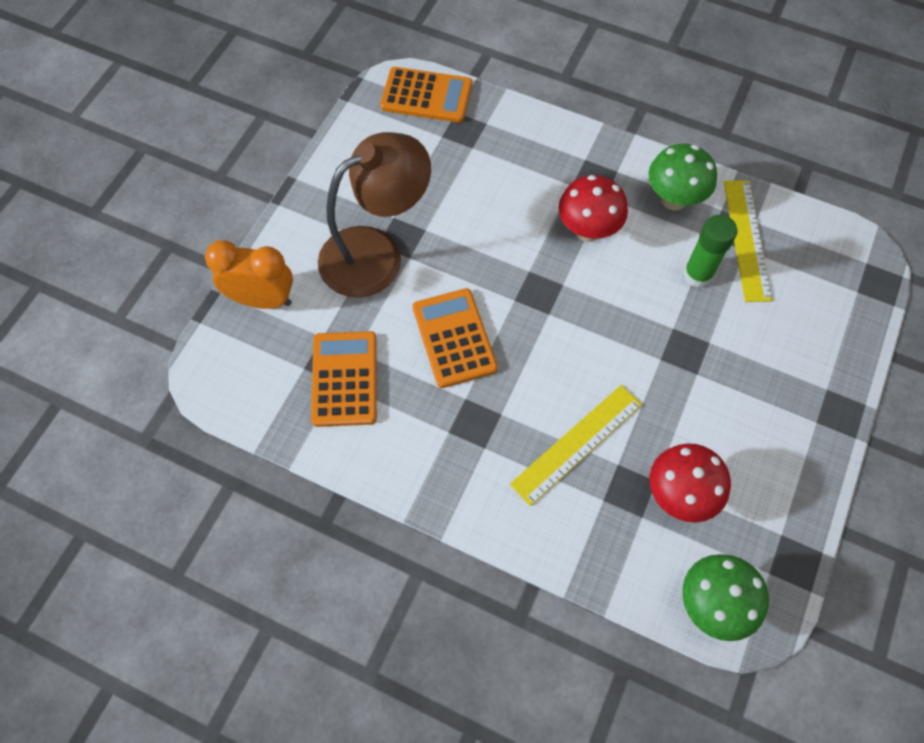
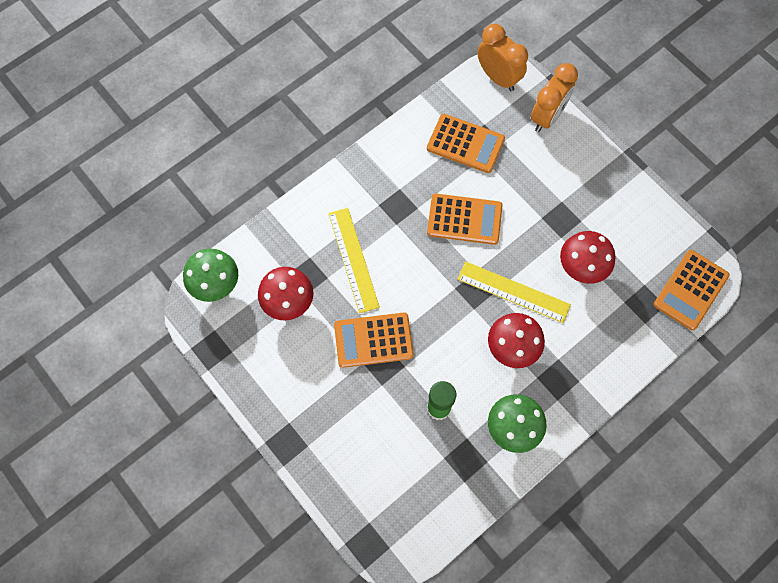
camera: 115 degrees right, 5 degrees up
brown lamp [318,132,431,298] -> none
yellow ruler [724,180,773,302] -> yellow ruler moved to [457,261,571,323]
none -> orange calculator [334,313,414,368]
none -> orange clock [477,24,528,91]
none -> red mushroom [560,231,615,284]

